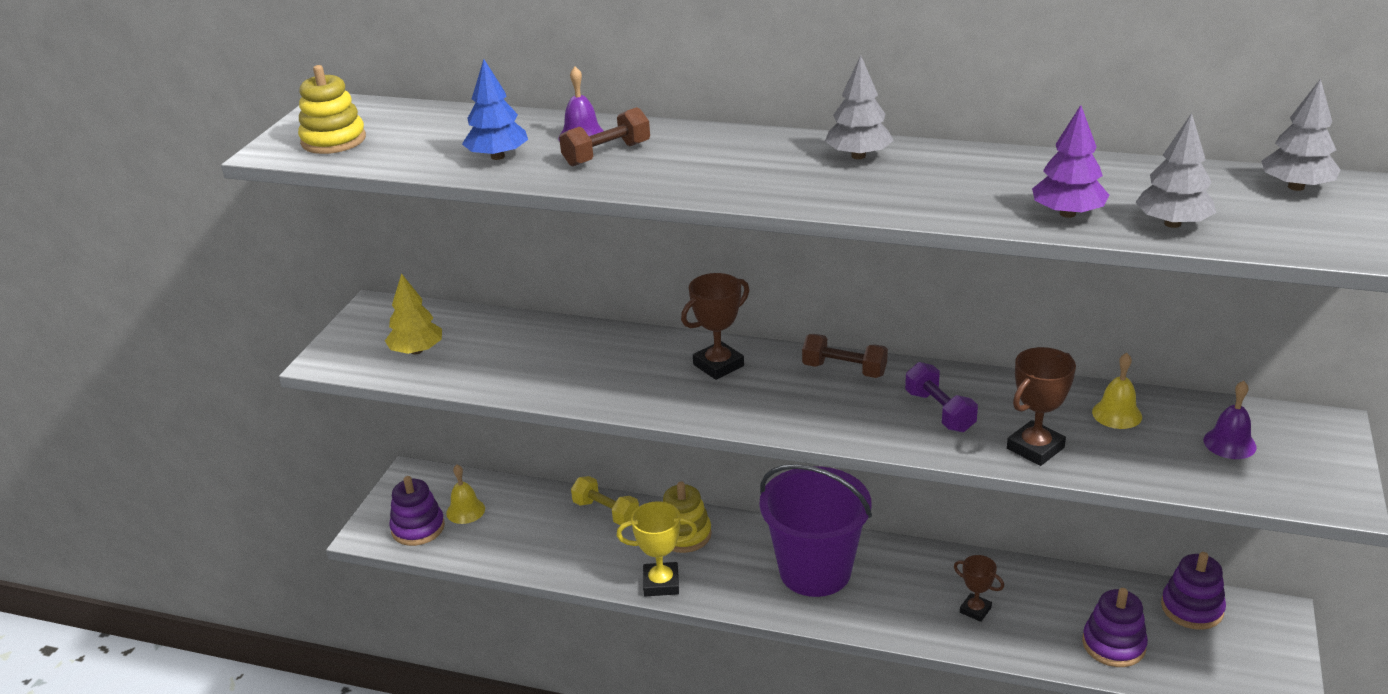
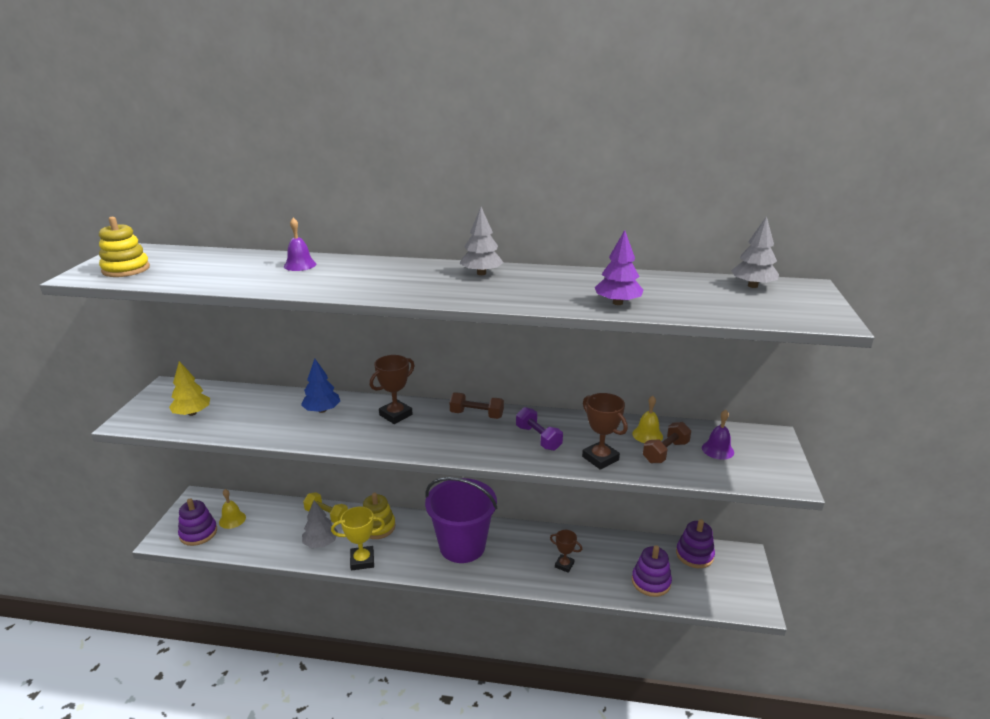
camera: 10 degrees left, 5 degrees down
blue tree [462,59,528,160] -> blue tree moved to [301,359,340,413]
brown dumbbell [559,107,650,166] -> brown dumbbell moved to [643,422,691,463]
brown trophy [1007,347,1076,466] -> brown trophy turned 75 degrees counterclockwise [582,393,628,470]
grey tree [1135,113,1216,228] -> grey tree moved to [302,500,338,548]

